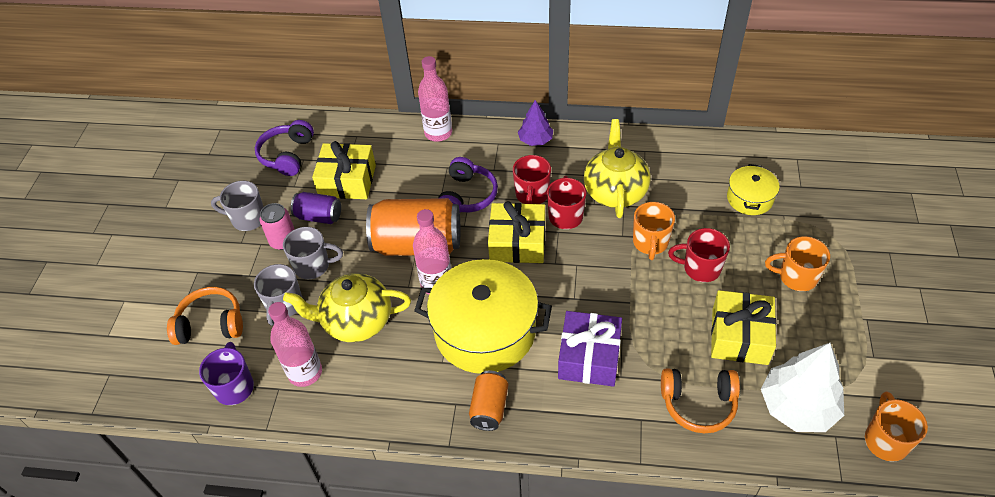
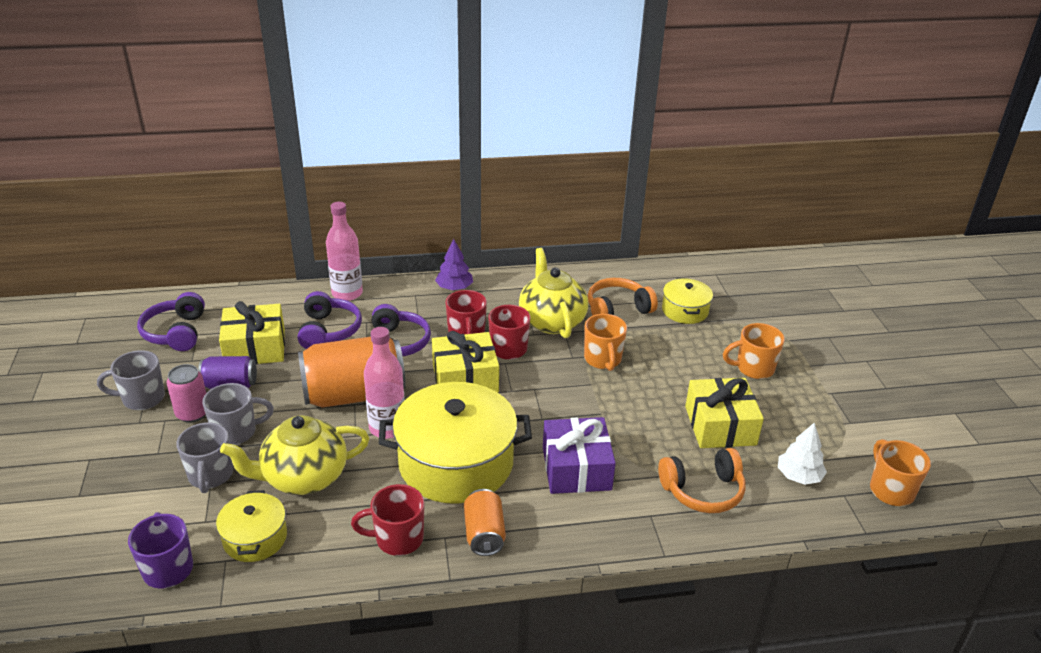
camera: 20 degrees left, 15 degrees down
orange headphones [167,287,243,345] -> orange headphones moved to [588,278,658,316]
pink bottle [268,302,322,387] -> yellow pot [216,490,287,562]
red mug [668,228,730,282] -> red mug moved to [351,484,424,556]
white tree [761,343,844,432] -> white tree [778,422,827,485], size x0.58
none -> purple headphones [298,291,362,349]

